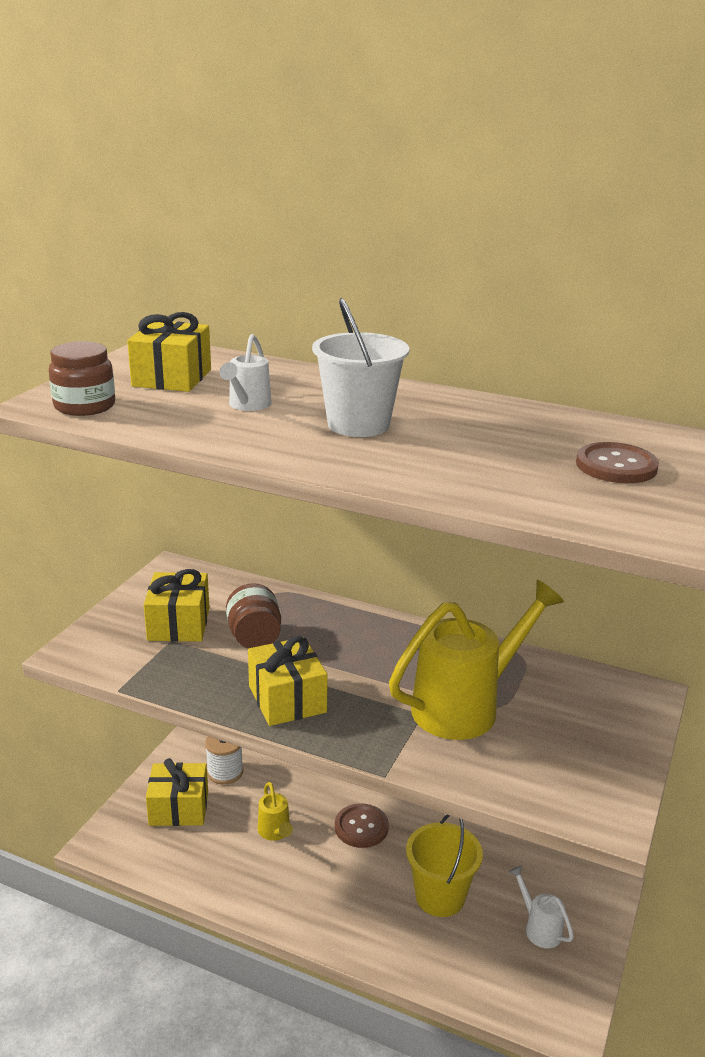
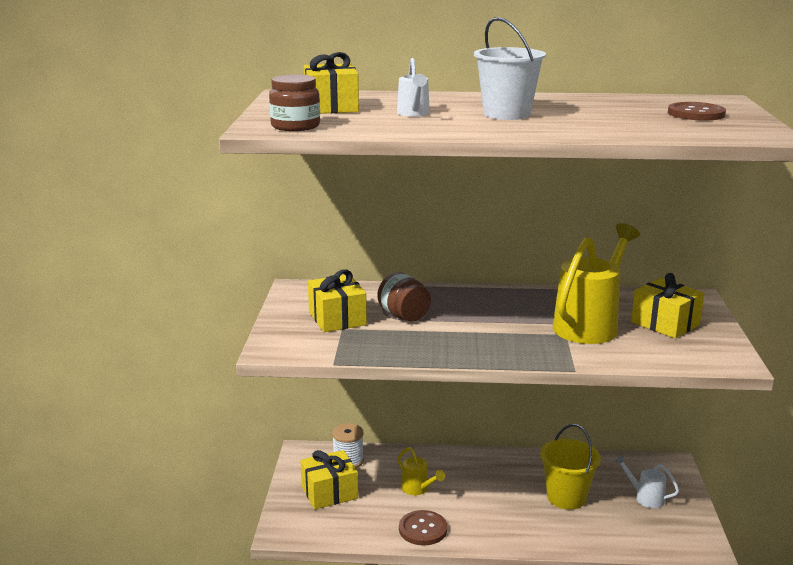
camera: 20 degrees left, 5 degrees down
yellow gift [248,636,328,726] -> yellow gift moved to [631,273,705,339]
brown button [335,803,389,848] -> brown button moved to [399,510,447,545]

